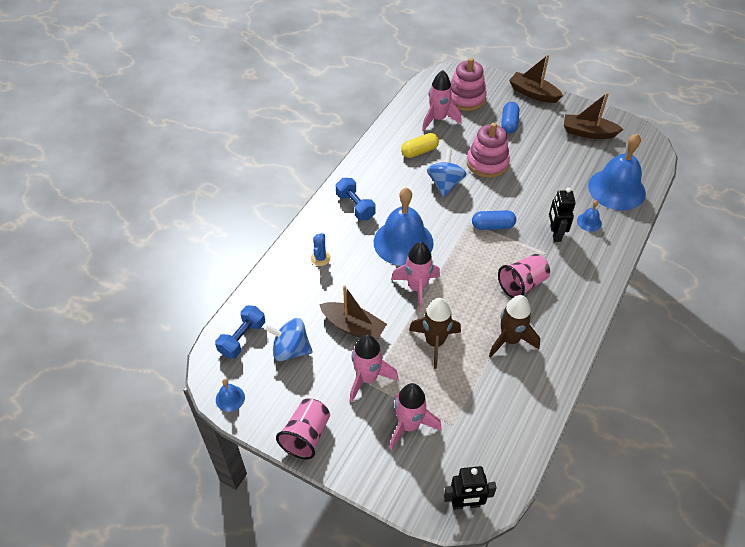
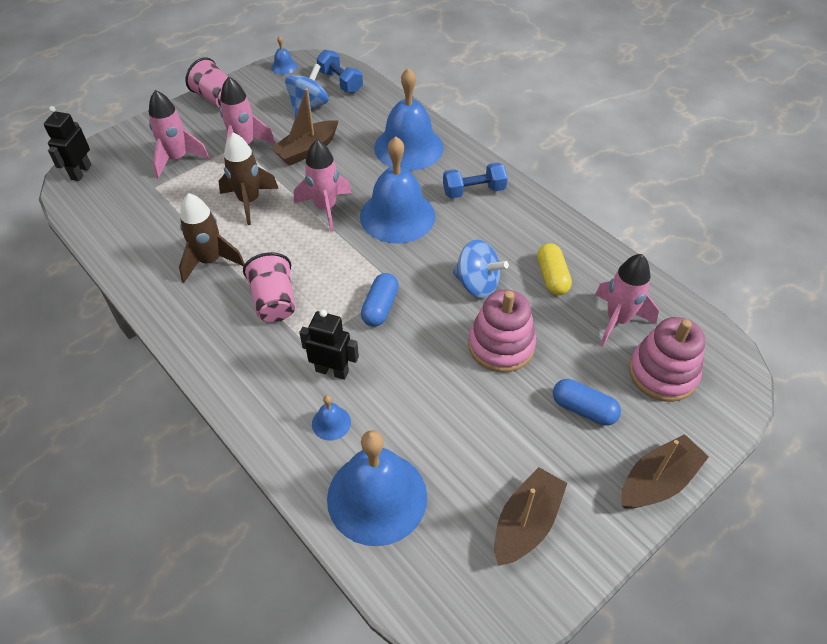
camera: 110 degrees right, 0 degrees up
blue cactus [311,233,331,266] -> blue bell [374,68,444,171]

